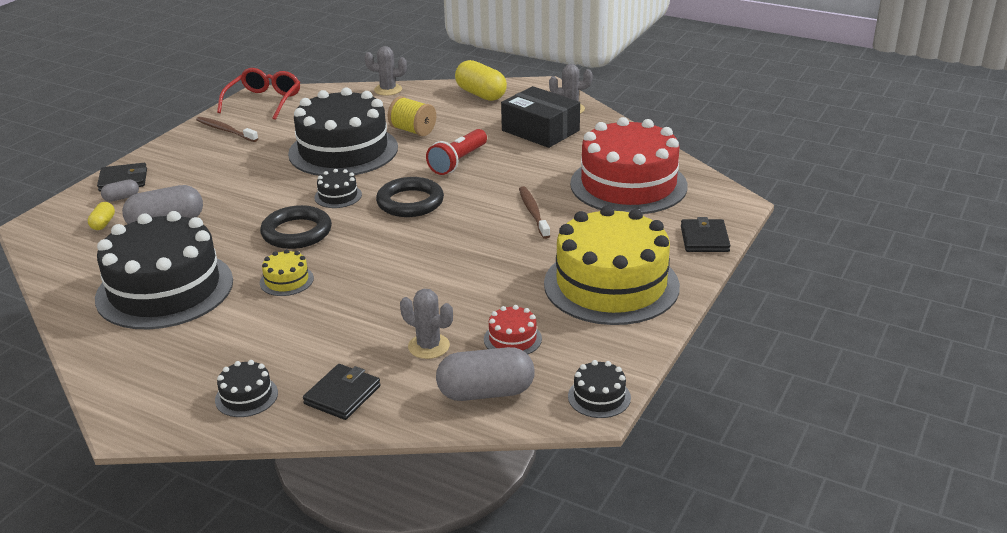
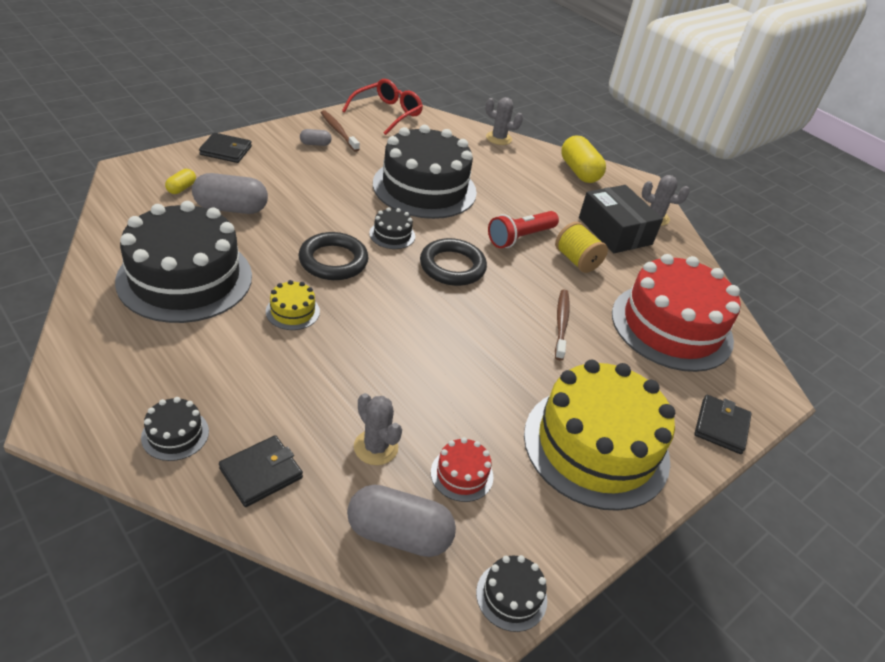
camera: 15 degrees right, 10 degrees up
grey capsule [101,179,139,202] -> grey capsule moved to [300,129,332,146]
yellow spool [388,96,436,136] -> yellow spool moved to [555,222,608,273]

